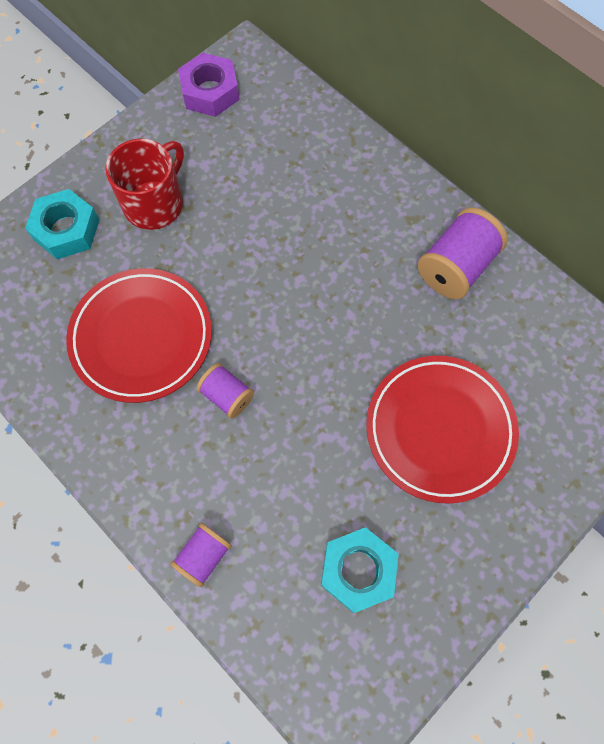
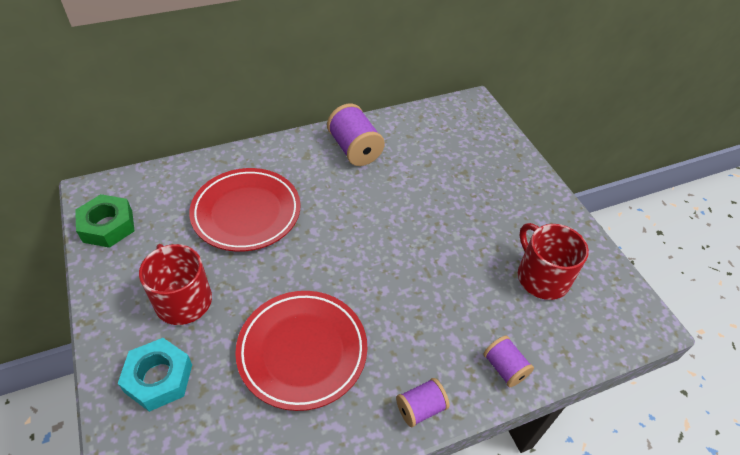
camera: 70 degrees left, 20 degrees down
purple nut [178,52,239,117] -> green nut [75,194,134,248]
purple spool [197,363,254,419] -> purple spool moved to [396,378,449,427]
turquoise nut [321,527,399,613] -> red mug [518,223,589,300]
red plate [367,356,519,504] -> red plate moved to [189,168,301,252]

